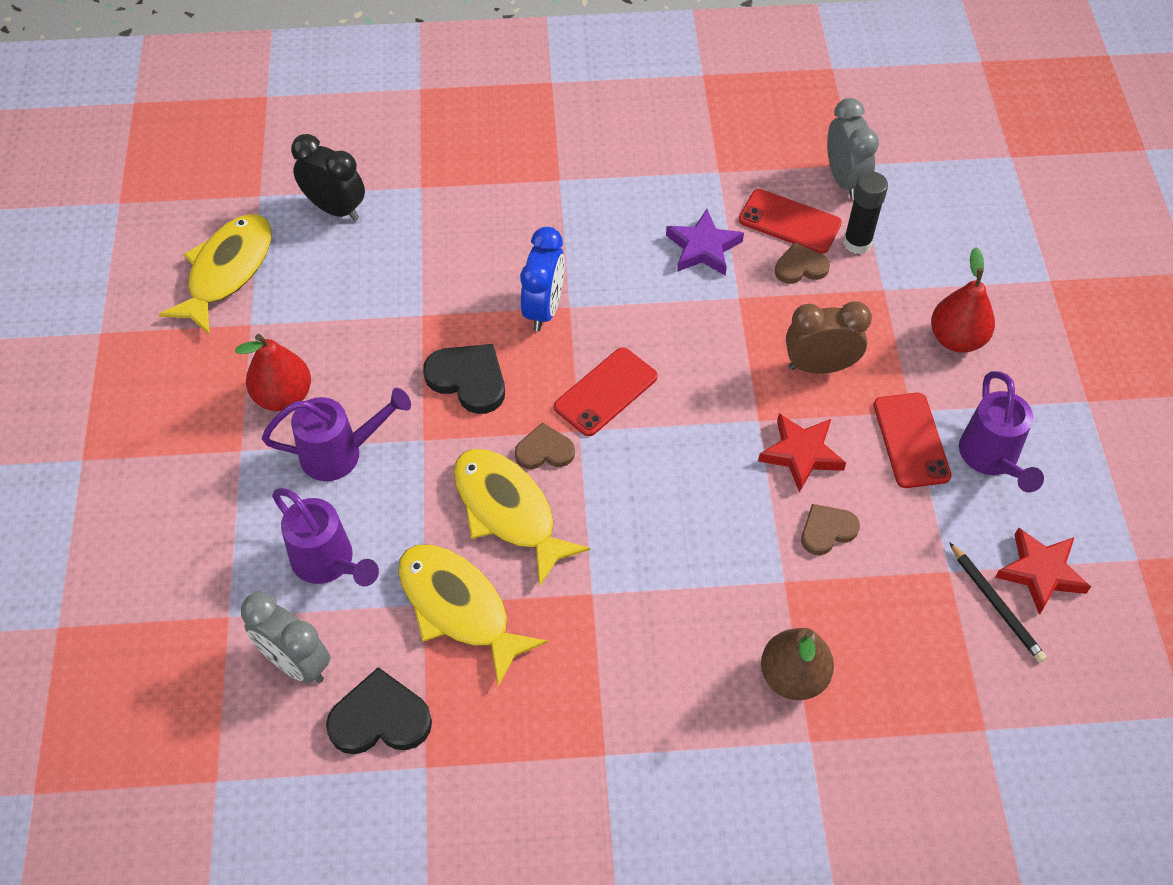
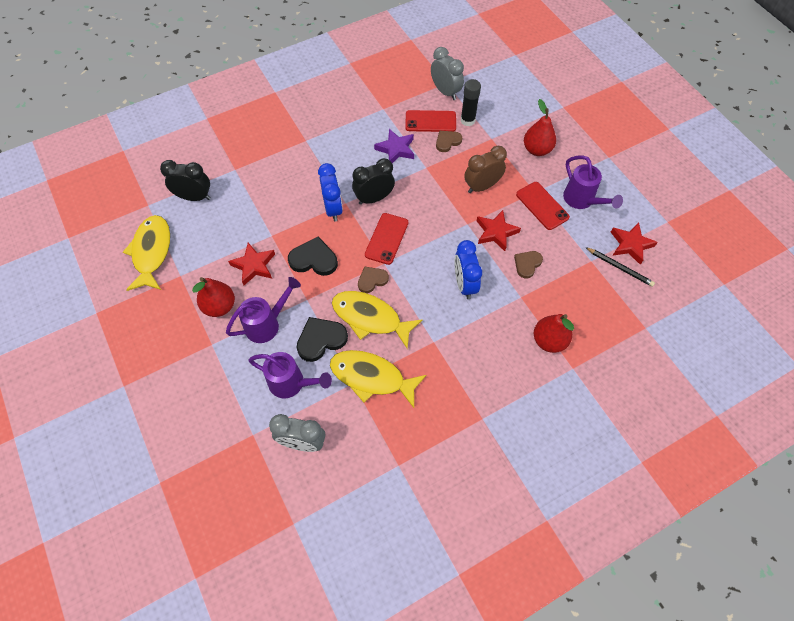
camera: 25 degrees left, 5 degrees up
black heart [326,667,432,754] -> black heart moved to [296,317,348,362]
brown pear [761,628,834,700] -> red pear [534,314,574,353]
none -> red star [228,243,275,285]
none -> black clock [352,158,395,205]
none -> blue clock [454,240,482,299]

